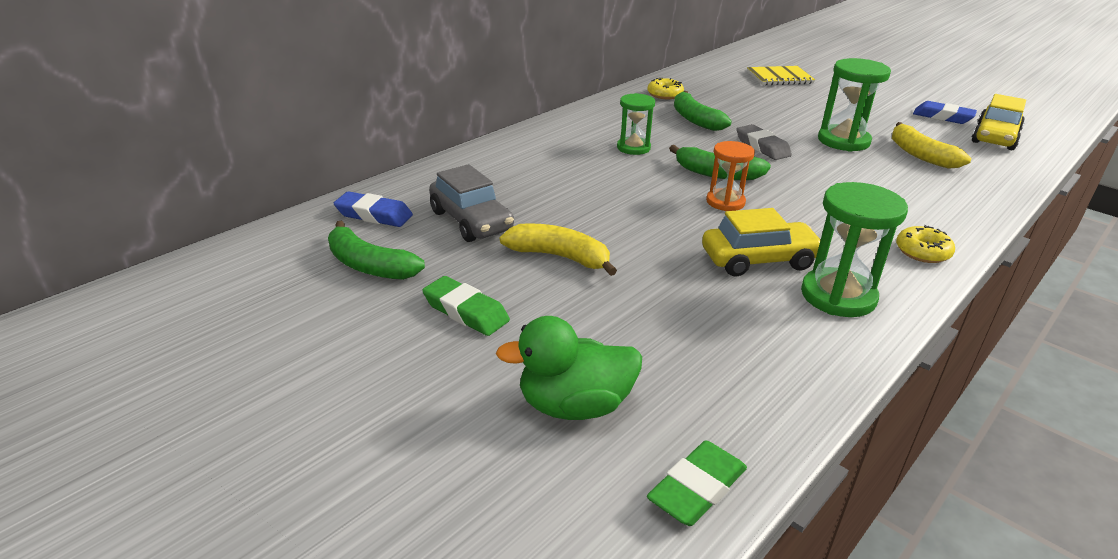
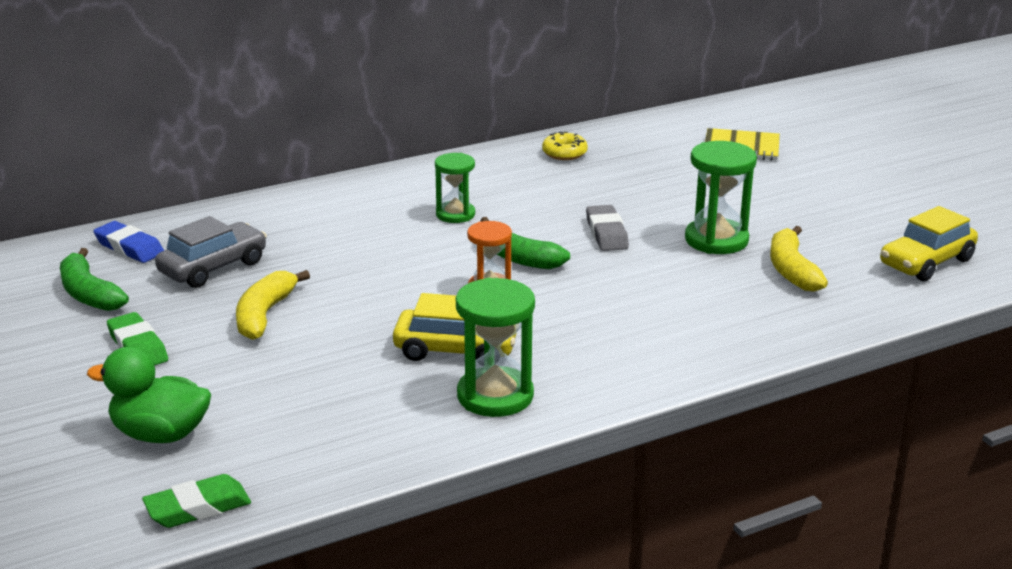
camera: 20 degrees right, 5 degrees down
grey car [429,164,514,242] -> grey car turned 120 degrees counterclockwise [155,216,267,288]
yellow banana [500,223,617,276] -> yellow banana turned 120 degrees counterclockwise [236,270,310,340]
green banana [674,91,732,131] -> none
yellow donut [896,225,955,263] -> none
blue eraser [913,101,977,124] -> none

